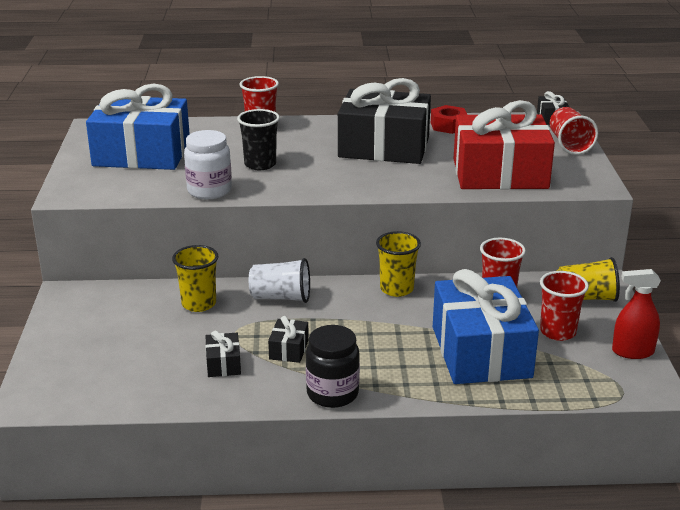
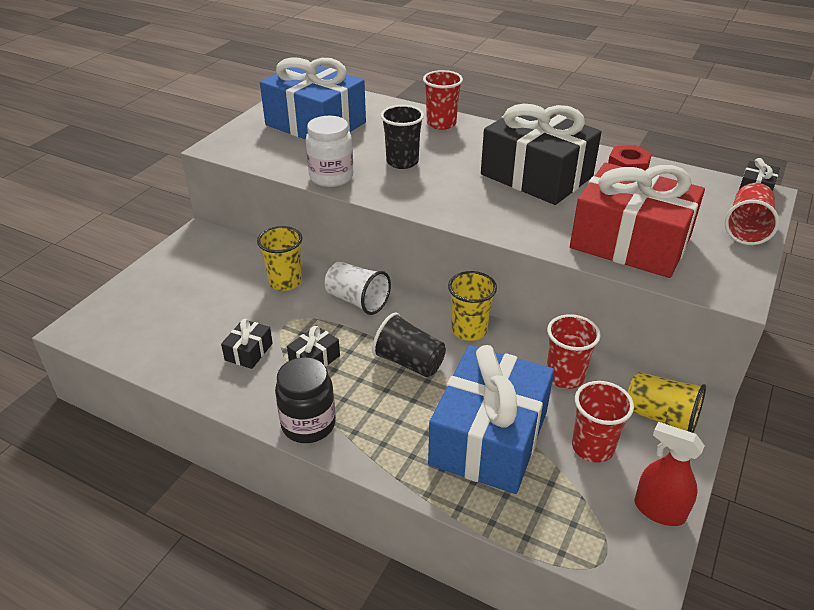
camera: 30 degrees right, 10 degrees up
none -> black cup [372,313,446,377]

